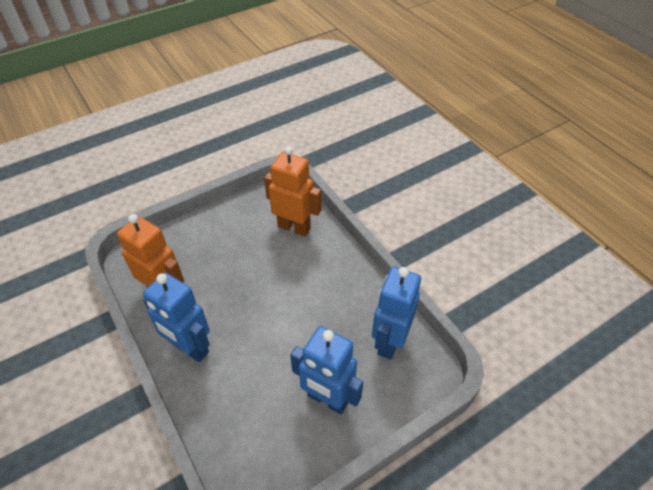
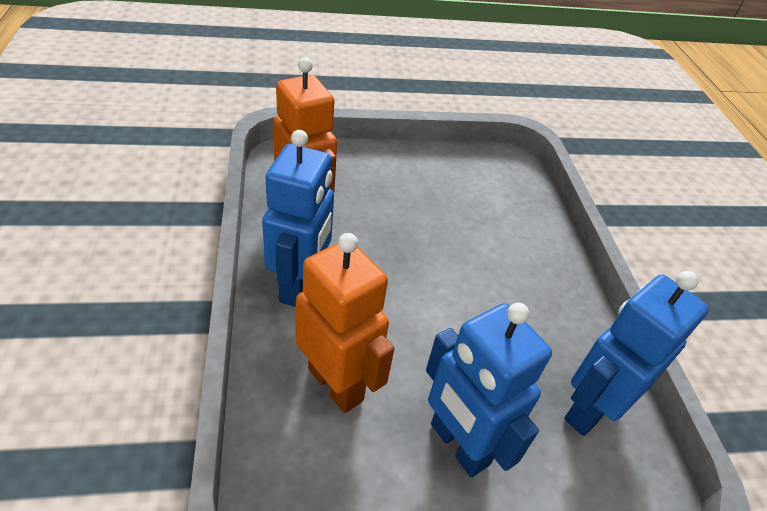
camera: 20 degrees right, 5 degrees down
blue robot [143,273,210,362] -> blue robot turned 135 degrees counterclockwise [262,130,334,307]
orange robot [264,146,322,237] -> orange robot moved to [296,233,394,413]

